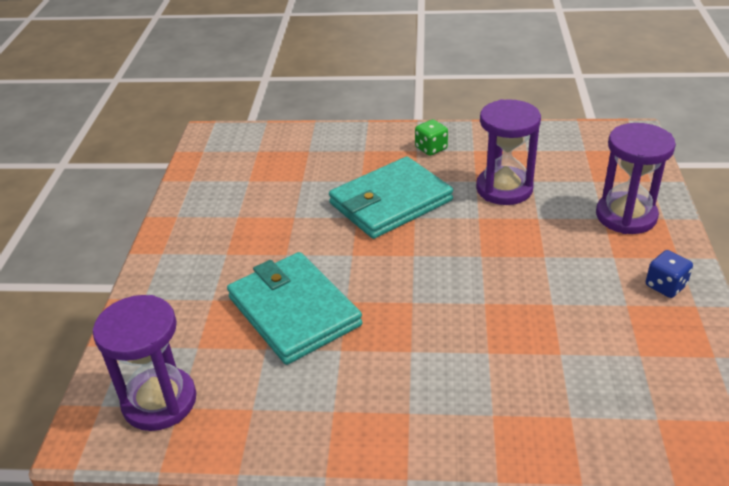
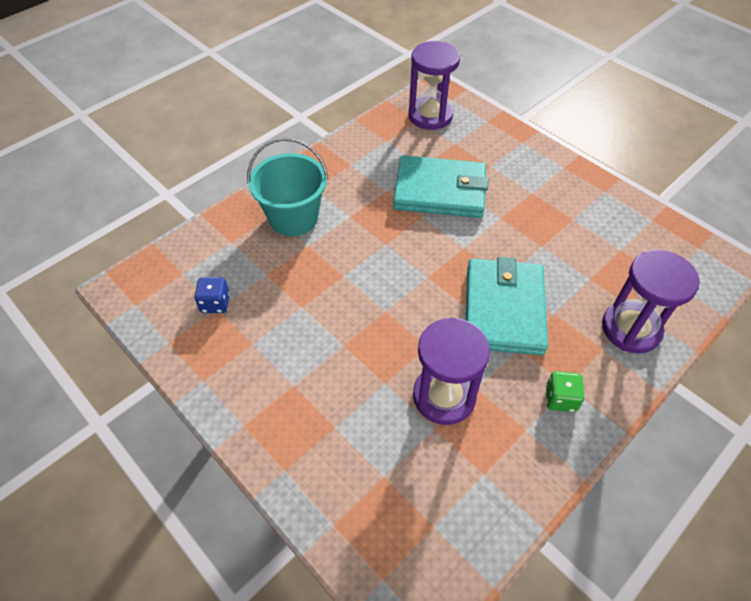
camera: 130 degrees right, 15 degrees up
purple hourglass [596,123,676,234] -> purple hourglass moved to [602,250,700,354]
blue dice [646,250,693,298] -> blue dice moved to [194,277,230,313]
none -> turquoise bucket [247,137,328,236]

